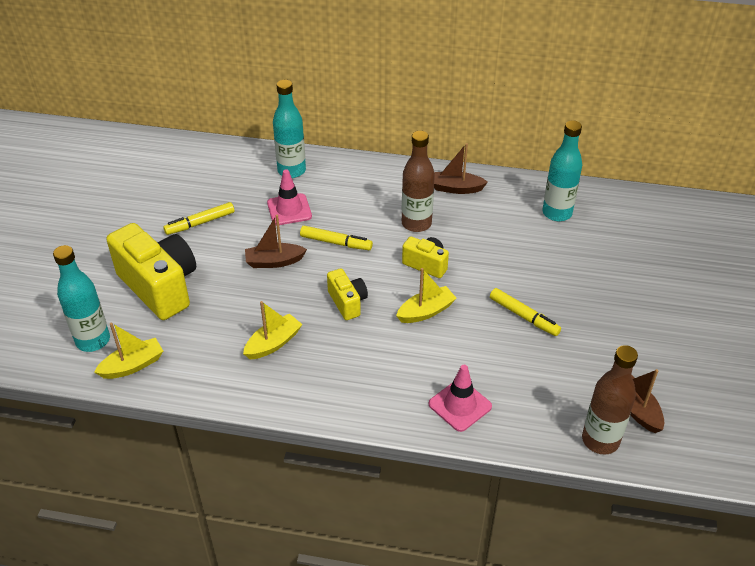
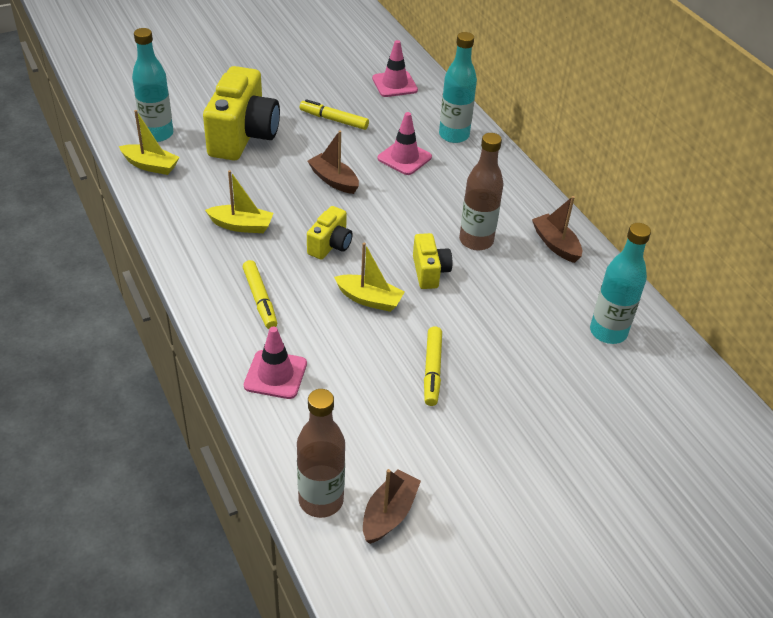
camera: 50 degrees right, 0 degrees up
yellow marker [300,226,373,250] -> yellow marker moved to [243,260,277,329]
none -> pink traffic cone [372,40,418,97]

